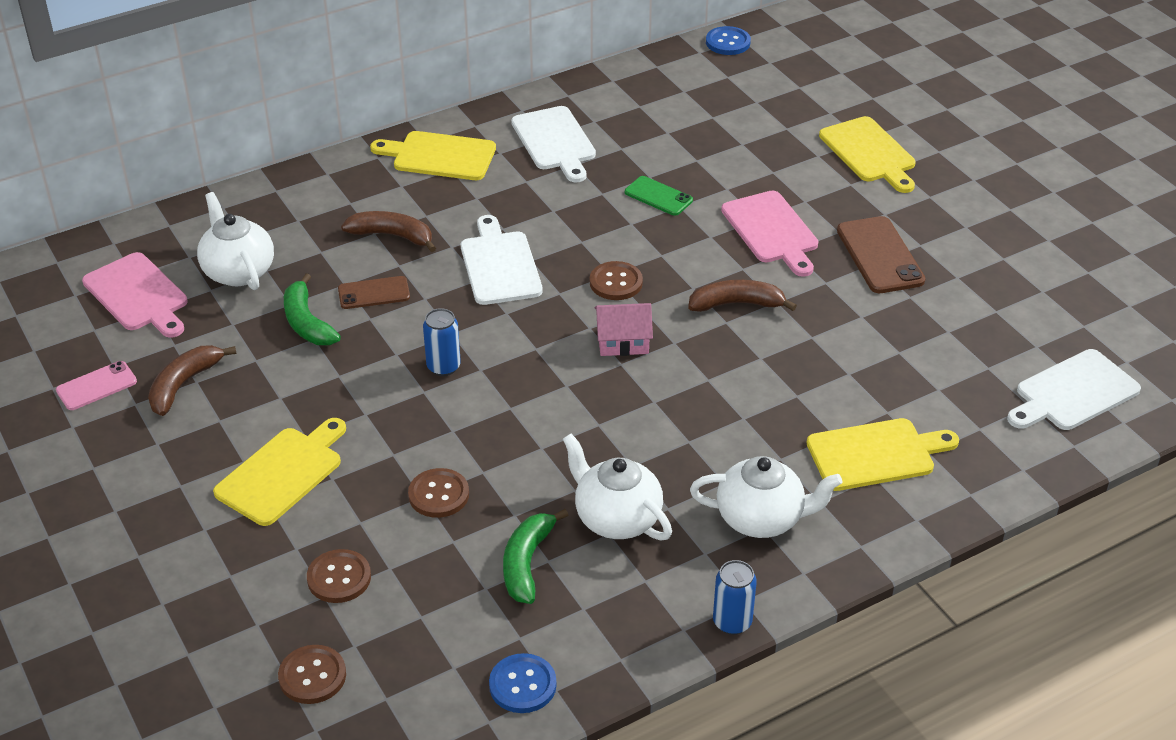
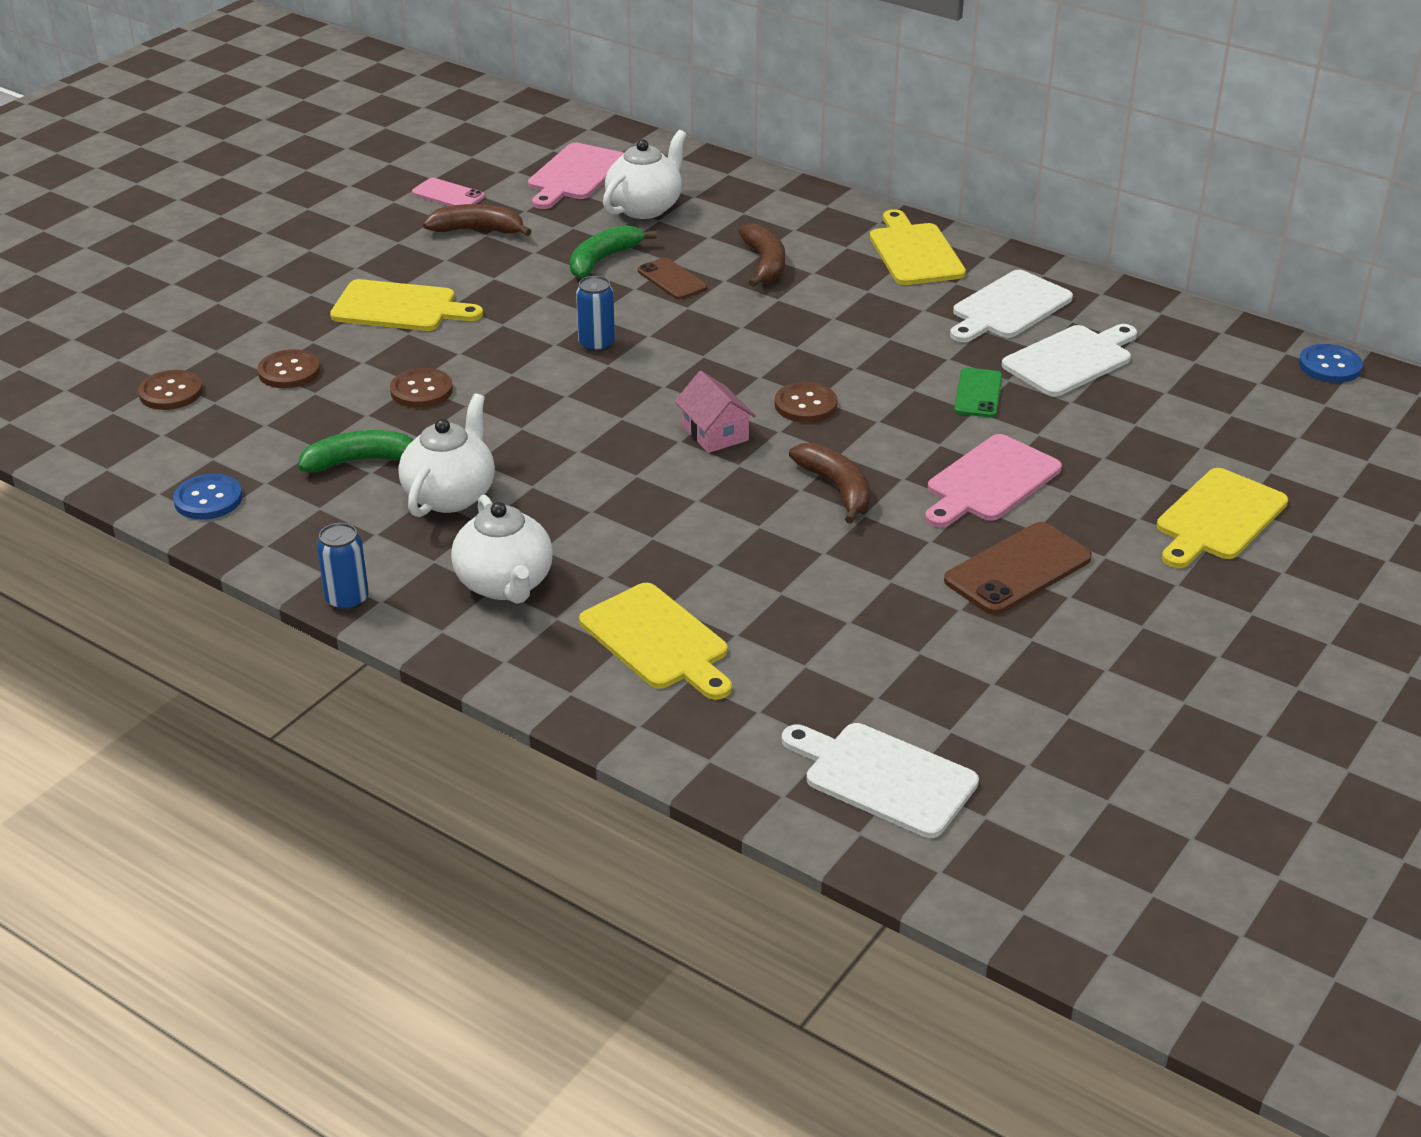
camera: 65 degrees right, 5 degrees down
white cutting board [461,215,543,305] -> white cutting board moved to [1002,324,1137,397]

